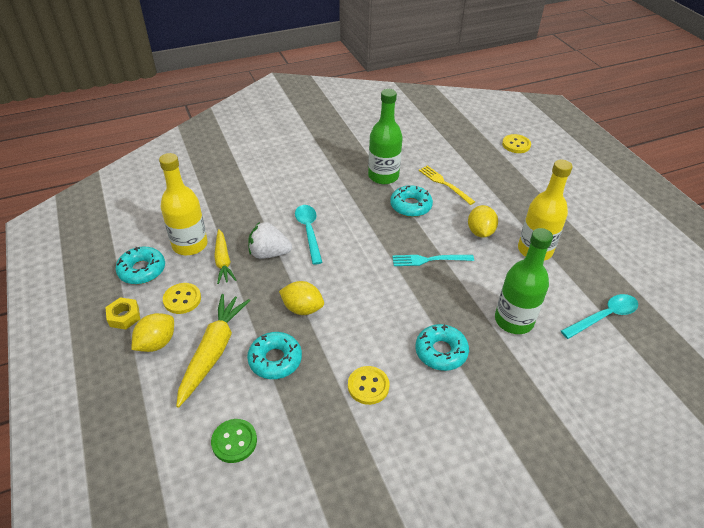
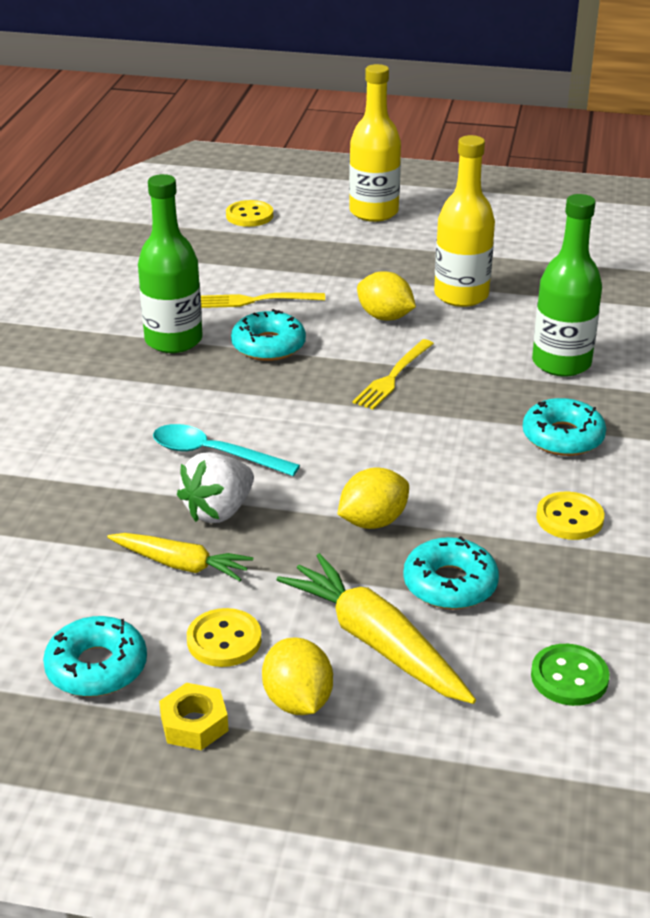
camera: 55 degrees left, 10 degrees down
yellow bottle [159,153,208,255] -> yellow bottle moved to [349,64,401,222]
turquoise fork [392,255,474,266] -> yellow fork [353,339,434,410]
turquoise spoon [561,294,638,339] -> none

